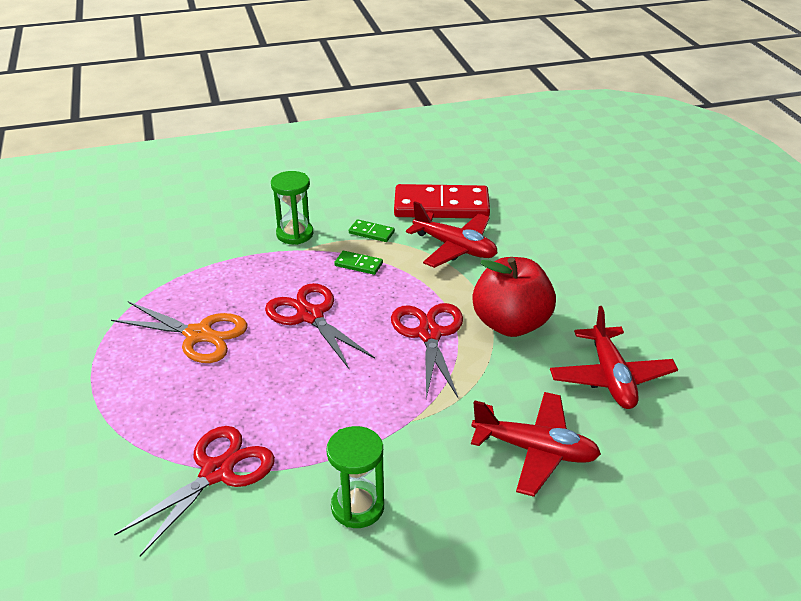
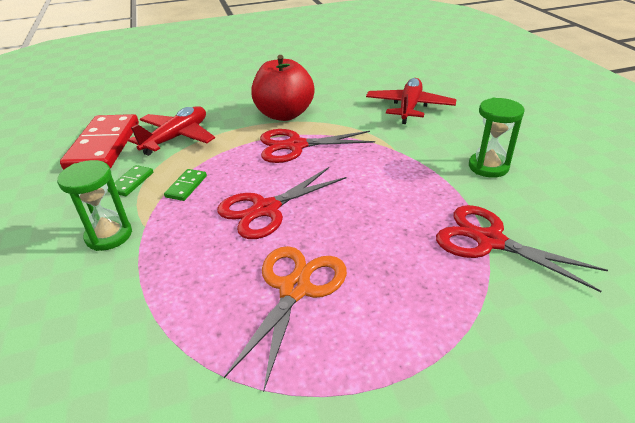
camera: 90 degrees left, 0 degrees up
red plane [550,306,678,409] -> none

